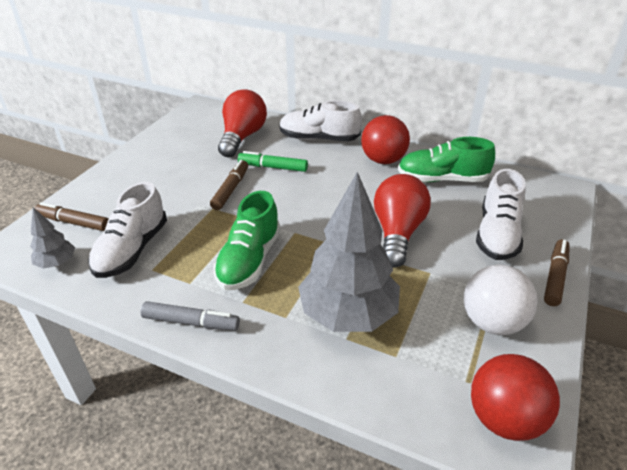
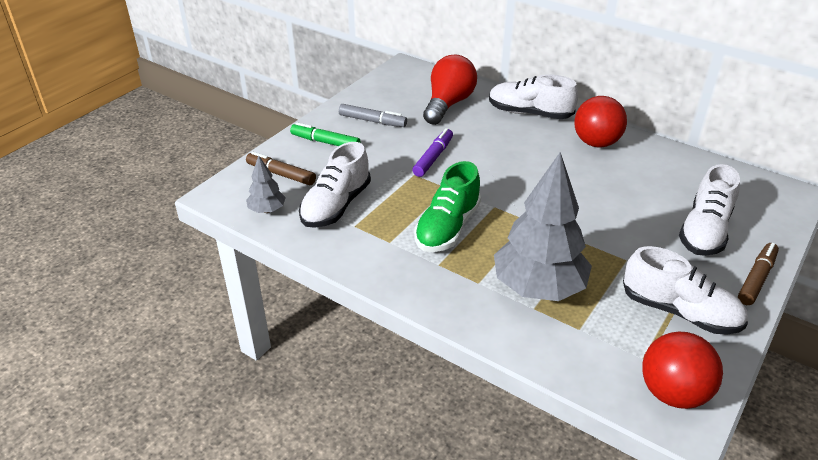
camera: 10 degrees right, 0 degrees up
grey marker [141,301,240,331] -> grey marker moved to [339,104,407,127]
brown marker [210,160,248,210] -> purple marker [412,128,453,177]
green marker [238,151,308,172] -> green marker moved to [290,122,360,146]
red light bulb [374,174,431,268] -> none
green shoe [398,137,495,182] -> none
white ball [463,264,538,335] -> white shoe [623,246,748,335]

